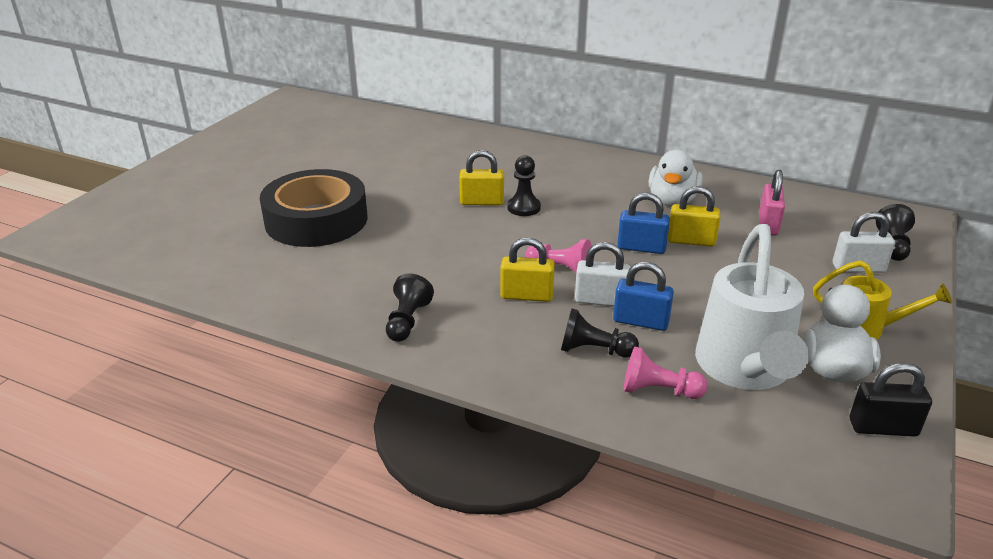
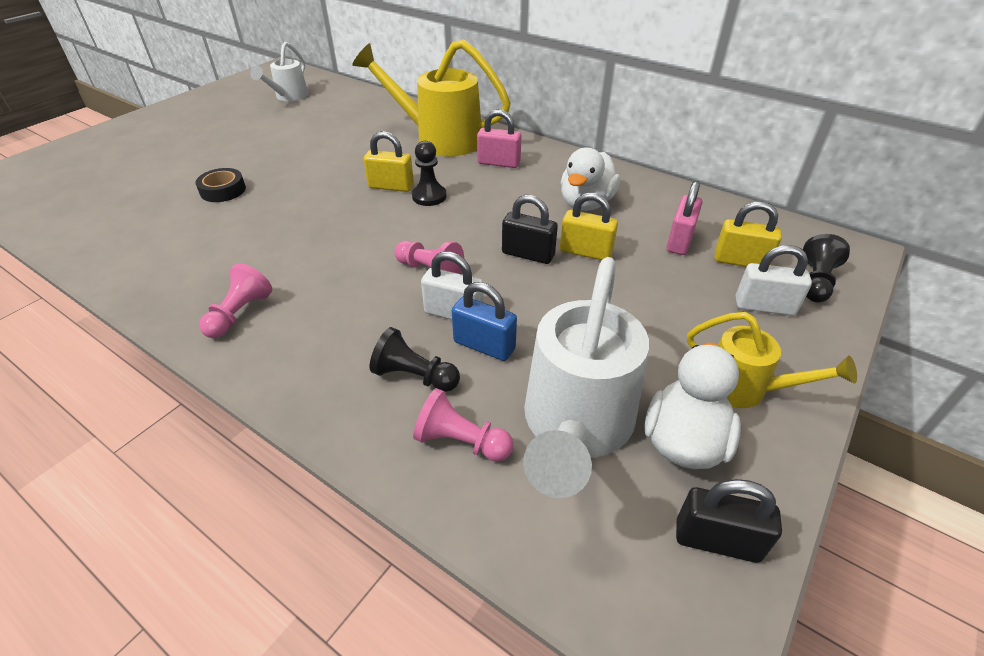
camera: 10 degrees right, 10 degrees up
black tape [260,169,368,247] -> black tape [196,168,246,202], size x0.43
black pawn [386,273,434,342] -> pink pawn [199,263,272,338]
yellow padlock [500,237,555,302] -> yellow padlock moved to [715,201,782,267]
blue padlock [617,193,670,254] -> black padlock [502,195,558,264]
none -> white watering can [250,42,309,101]
none -> yellow watering can [352,39,511,156]
none -> pink padlock [477,109,521,168]

